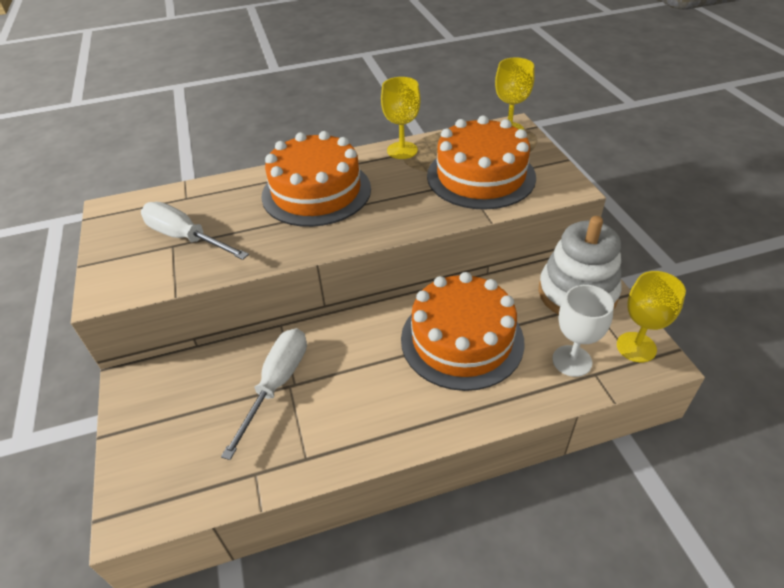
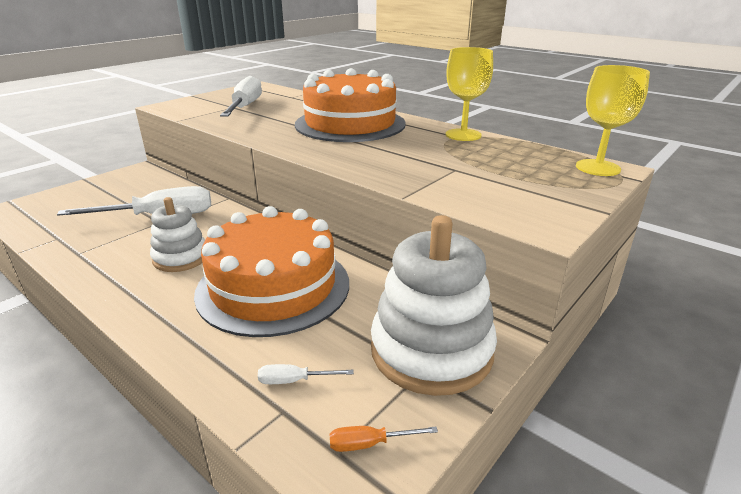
camera: 55 degrees right, 15 degrees down
orange cake [427,115,536,209] -> none
white goblet [552,285,614,377] -> white screwdriver [258,364,354,384]
yellow goblet [617,271,686,362] -> orange screwdriver [330,426,438,452]
none -> white stacking toy [150,197,205,272]

